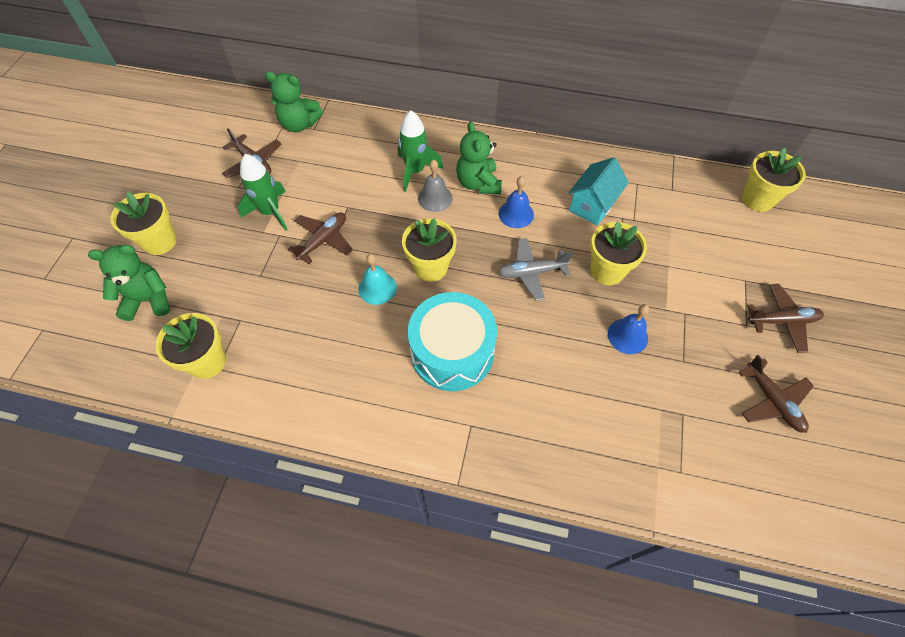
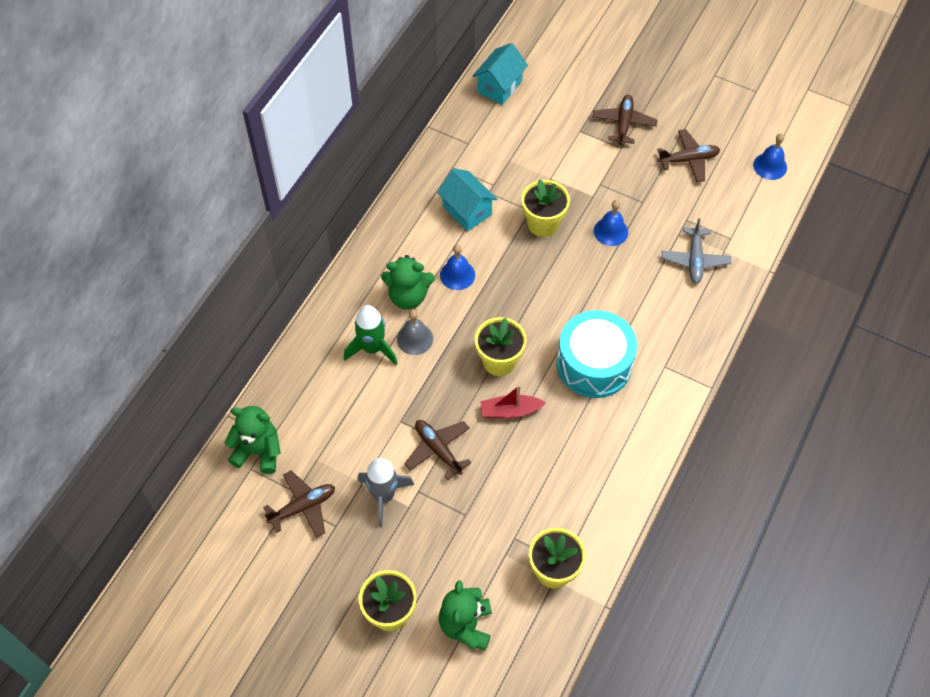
camera: 75 degrees left, 0 degrees up
green rocket [238,154,288,231] -> grey rocket [357,458,414,527]
green teddy bear [265,71,323,132] -> green teddy bear turned 105 degrees counterclockwise [224,406,281,474]
turquoise bell [359,254,397,305] -> red boat [480,385,546,418]
grey plane [498,238,572,301] -> grey plane moved to [662,218,731,283]
yellow flower pot [742,148,806,212] -> turquoise house [473,43,528,105]
none -> blue bell [753,133,787,180]

